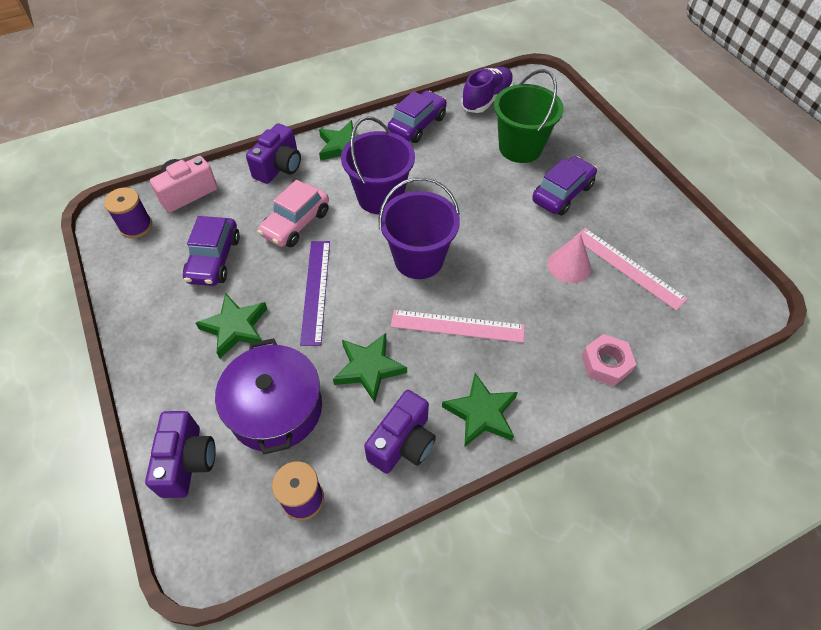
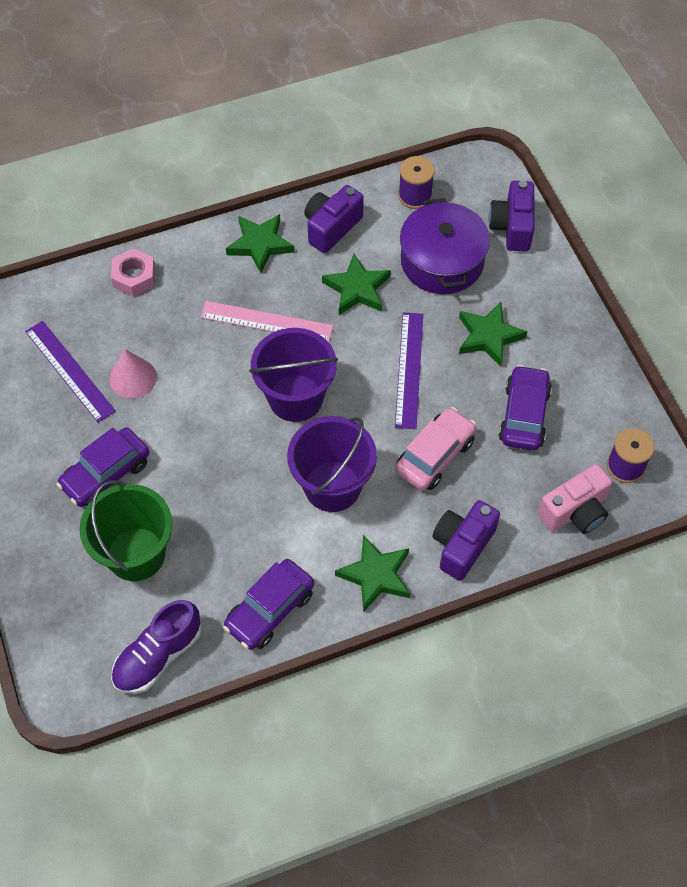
camera: 175 degrees left, 5 degrees up
pink ruler [574,228,688,310] -> purple ruler [25,321,116,423]

